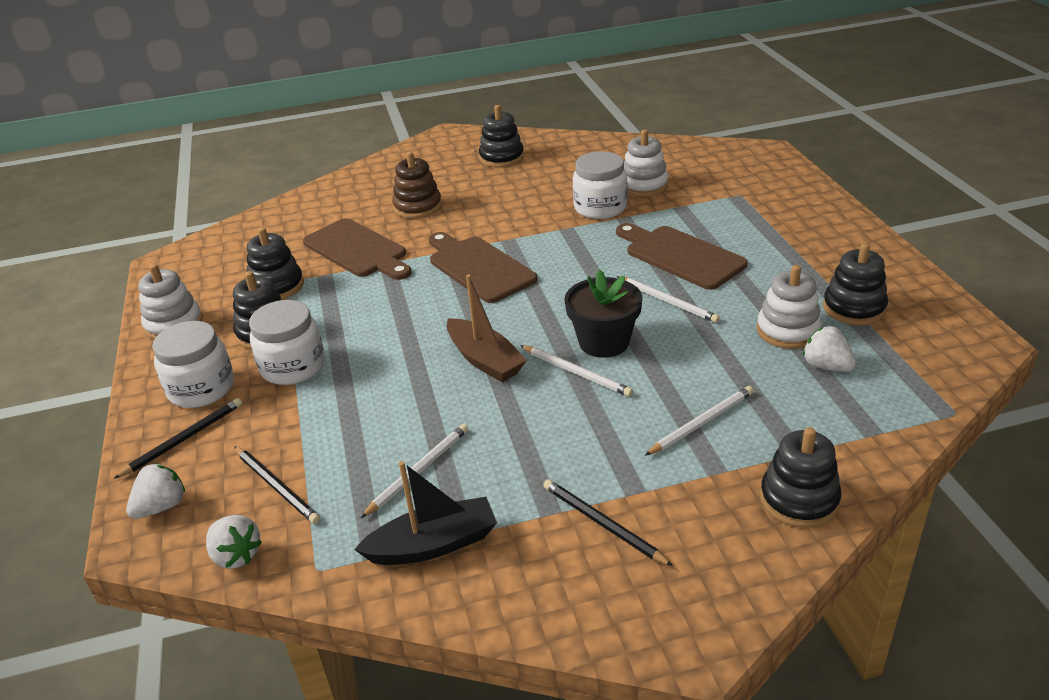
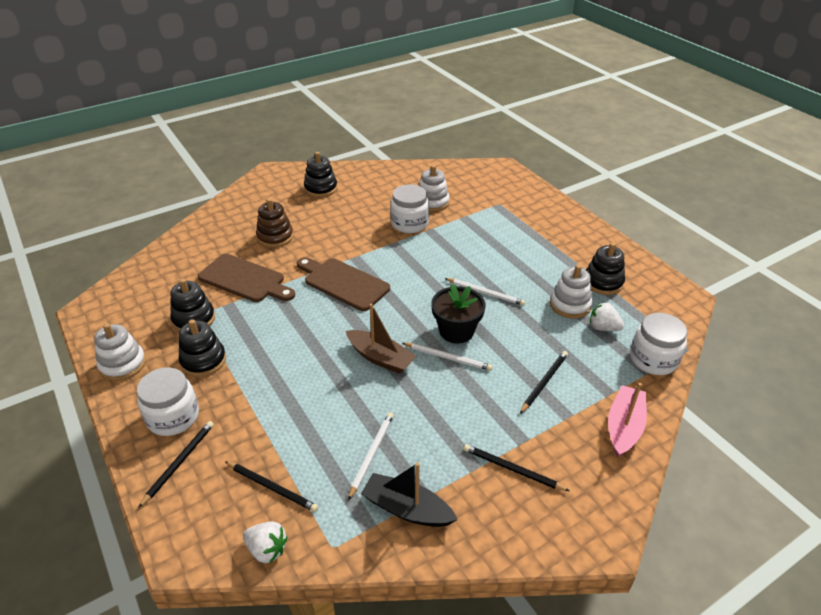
camera: 20 degrees left, 5 degrees up
white strawberry [126,463,185,519] -> none
white jar [249,300,325,385] -> white jar moved to [630,313,687,375]
black boat [354,461,497,565] -> black boat turned 120 degrees counterclockwise [361,462,458,527]
brown cutting board [616,223,748,290] -> none
white pencil [645,386,753,456] -> black pencil [520,351,568,414]
black stacking toy [760,427,841,528] -> pink boat [608,383,647,457]

